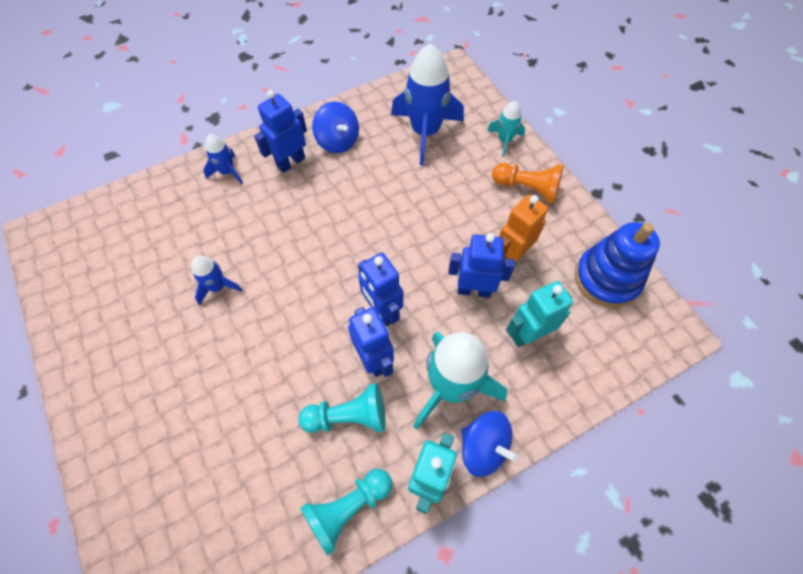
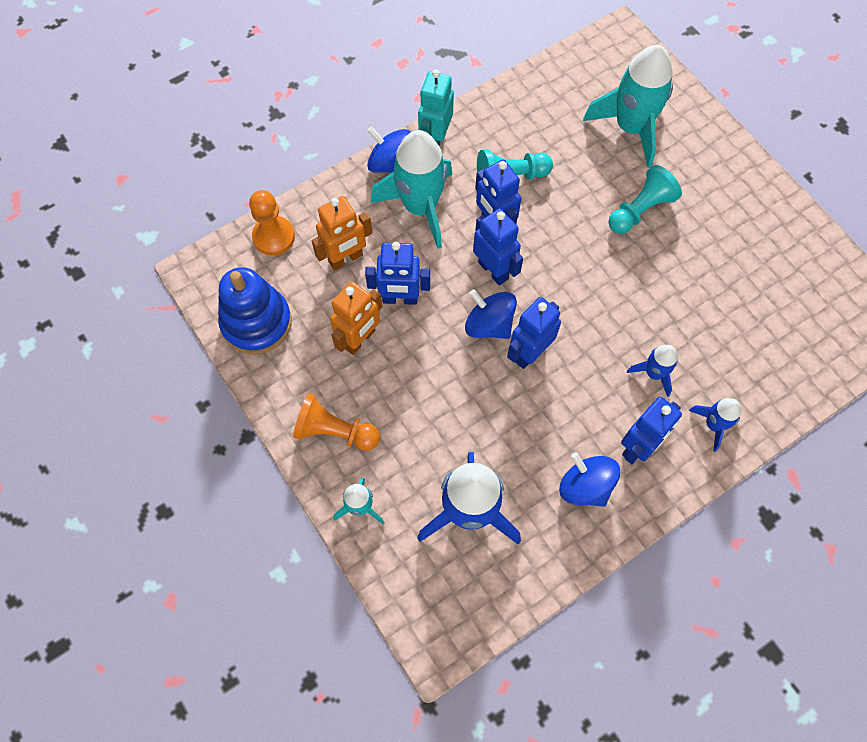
camera: 175 degrees right, 5 degrees up
blue rocket [191,256,242,305] -> blue rocket moved to [627,345,678,397]
turquoise pawn [300,469,392,556] -> turquoise pawn moved to [609,165,682,234]
turquoise robot [506,281,573,347] -> orange robot [312,196,372,270]
none -> orange pawn [249,190,295,256]
none -> blue spinning top [465,289,517,339]
none -> blue robot [507,297,561,369]
none -> turquoise rocket [583,45,673,168]

